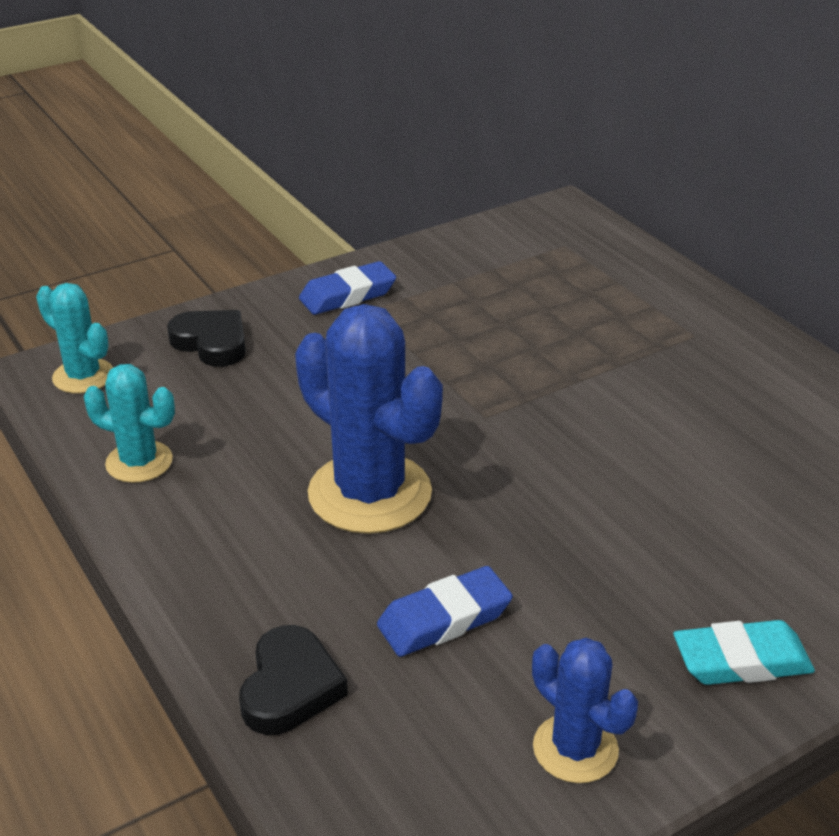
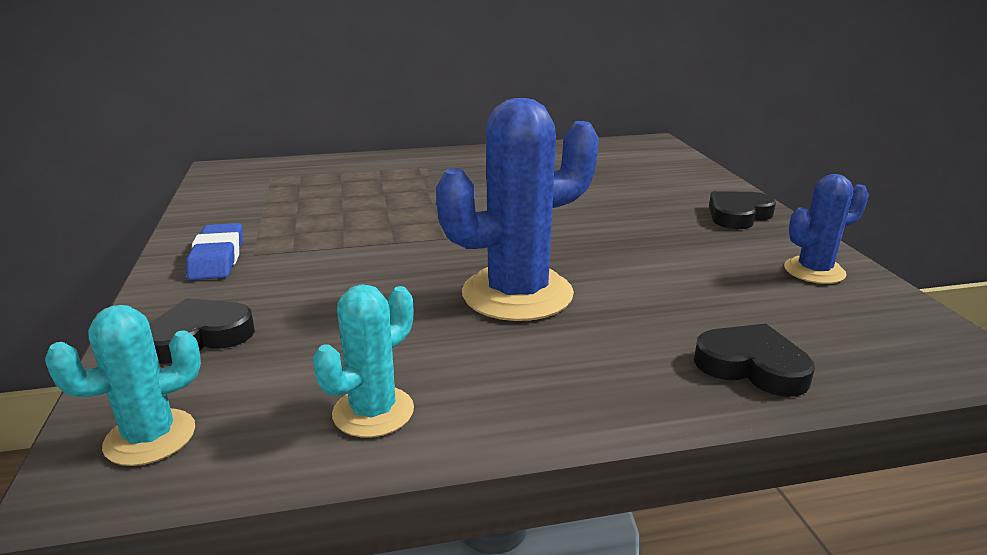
camera: 70 degrees left, 10 degrees down
blue eraser [377,566,513,657] -> none
turquoise eraser [673,620,815,685] -> black heart [709,191,776,229]

